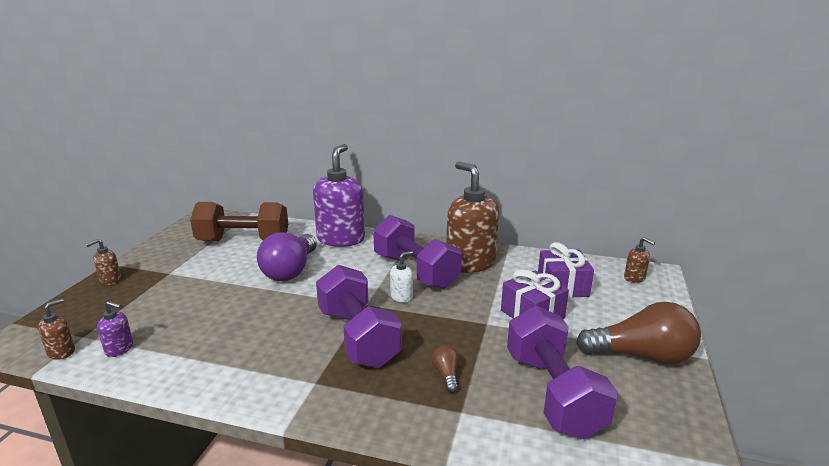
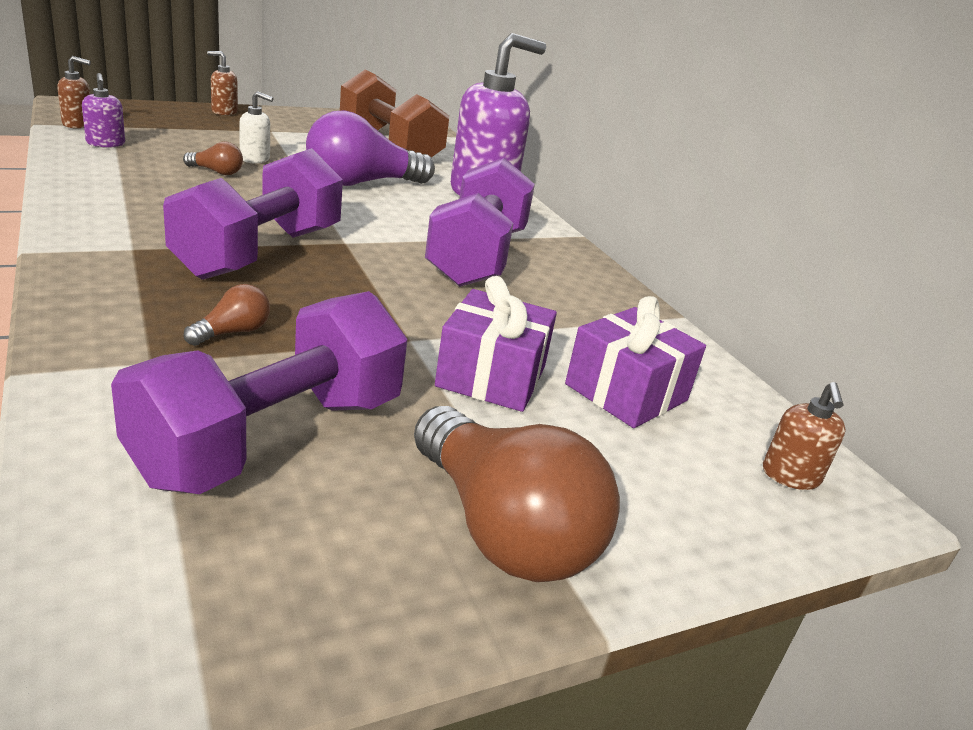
camera: 45 degrees right, 5 degrees up
white soap dispenser [390,251,413,302] -> white soap dispenser moved to [239,91,274,164]
brown soap dispenser [446,161,499,273] -> none
none -> brown light bulb [183,142,243,175]

